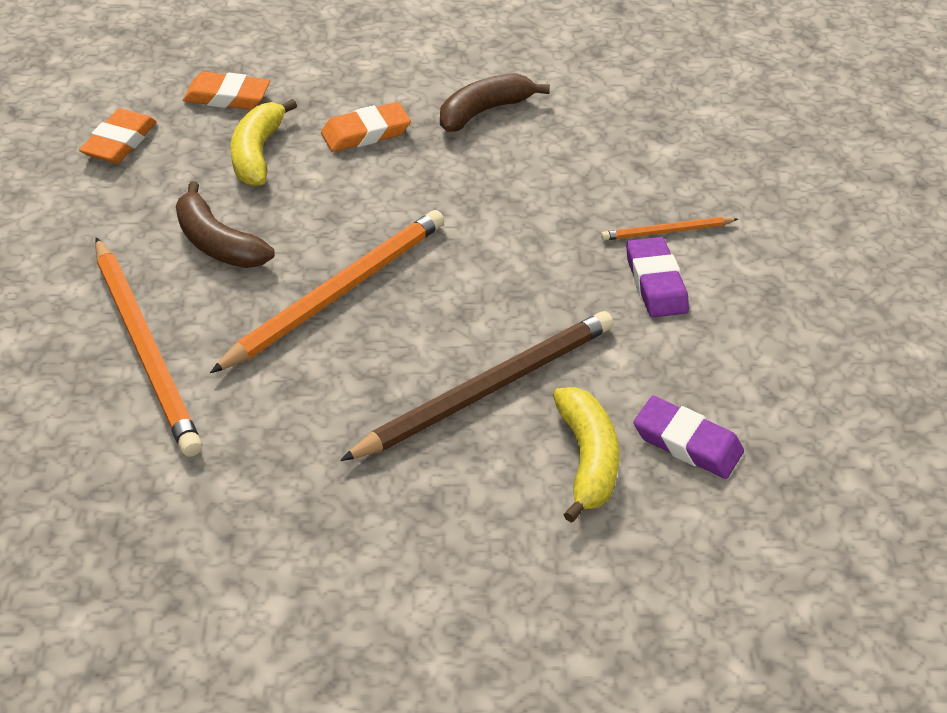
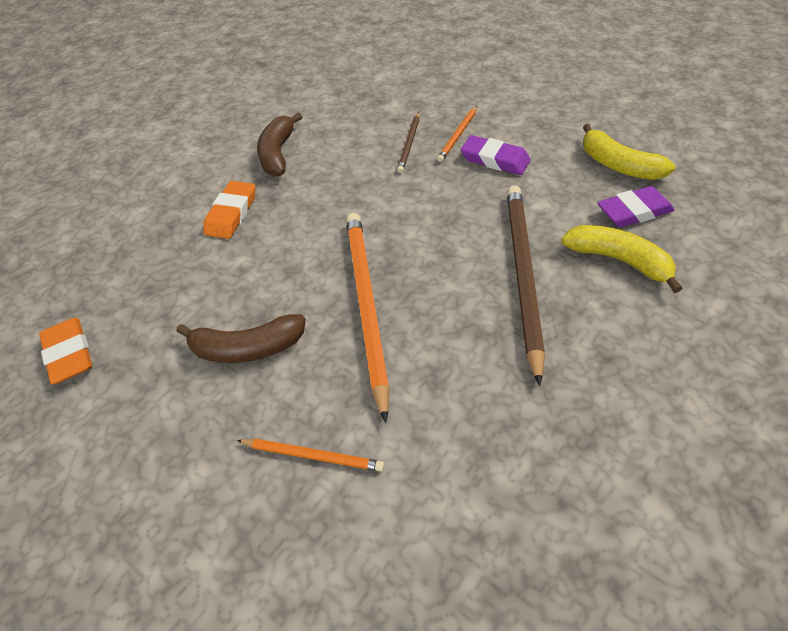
camera: 45 degrees left, 5 degrees up
orange pencil [95,237,202,457] -> orange pencil [237,439,384,472], size x0.49
orange eraser [183,72,270,110] -> none
yellow banana [231,99,297,186] -> yellow banana moved to [583,124,676,180]
none -> brown pencil [397,112,419,173]

